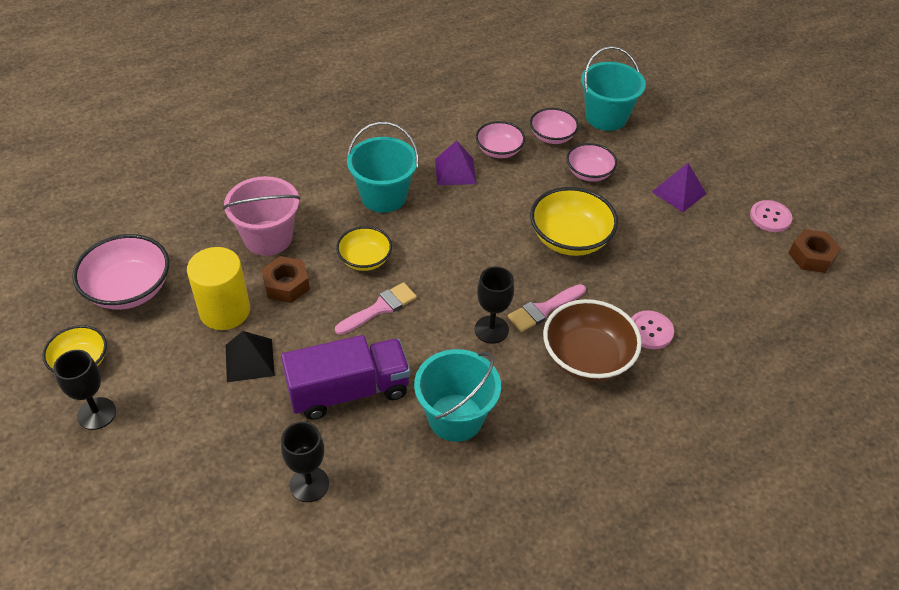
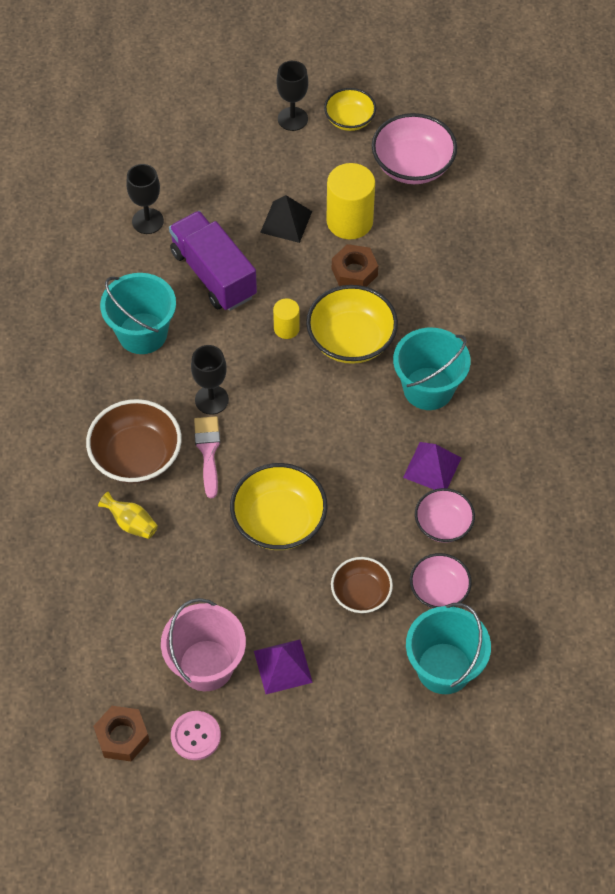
camera: 120 degrees right, 10 degrees up
pink bucket [223,176,300,256] -> pink bucket moved to [161,598,246,691]
purple truck [281,335,410,420] -> purple truck turned 135 degrees clockwise [169,211,257,311]
pink brush [335,282,417,335] -> yellow cylinder [273,299,300,339]
yellow bowl [336,226,392,271] -> yellow bowl [306,285,398,364], size x1.61
pink bowl [566,143,617,182] -> brown bowl [331,557,393,613]
pink button [631,310,674,349] -> yellow vase [98,491,158,539]

